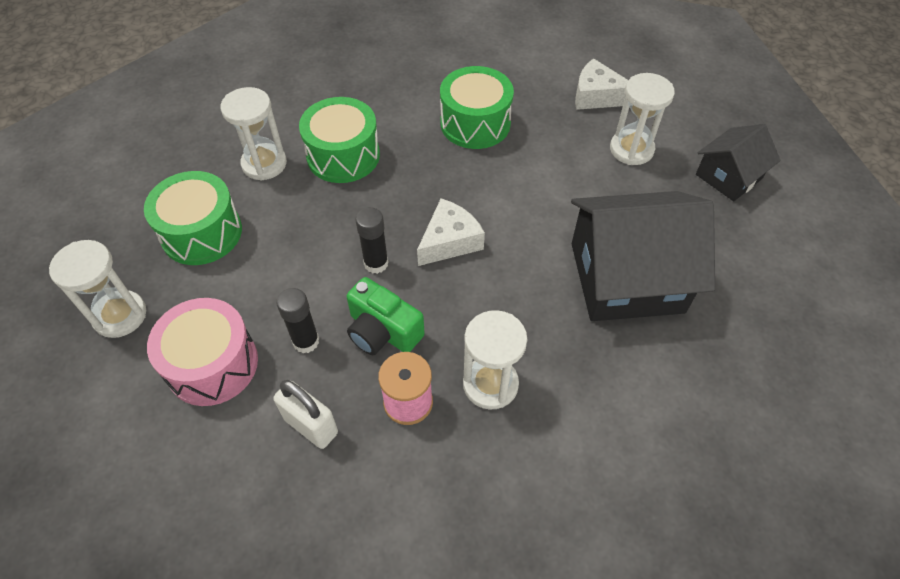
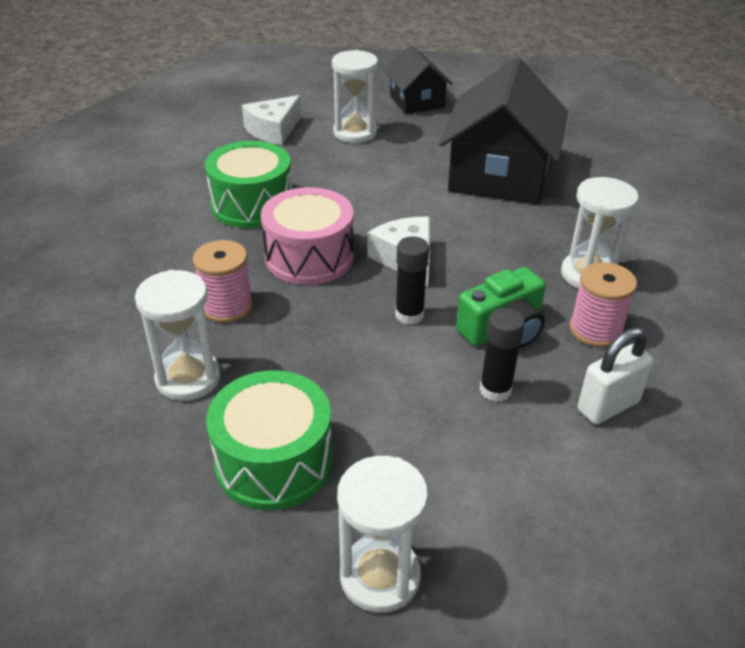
camera: 70 degrees left, 15 degrees down
pink drum [147,298,258,406] -> pink drum moved to [261,187,354,285]
green drum [299,97,380,183] -> pink spool [193,240,253,323]

